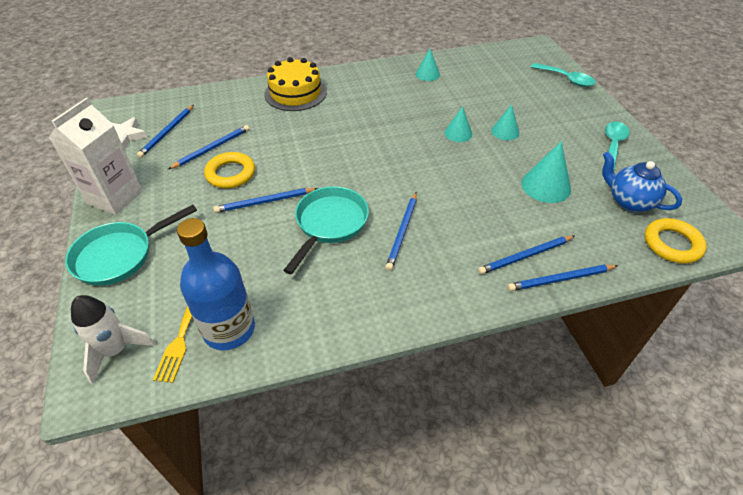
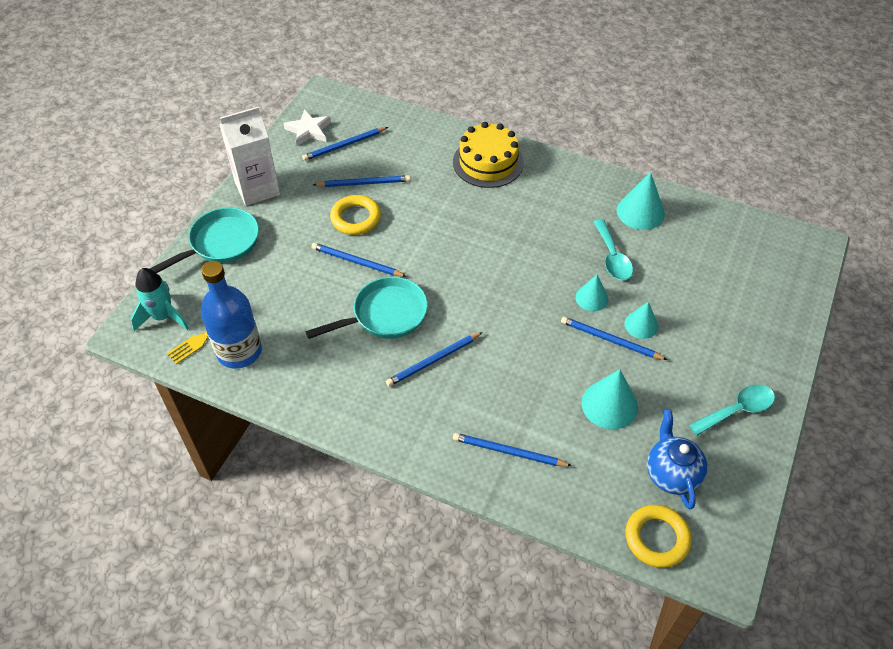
camera: 40 degrees right, 5 degrees up
turquoise pan [65,205,197,286] -> turquoise pan turned 135 degrees clockwise [150,207,259,273]
white rocket [71,295,155,384] -> turquoise rocket [131,268,189,331]
turquoise cone [416,49,440,81] -> turquoise cone [616,172,665,230], size x1.57
blue pencil [508,265,618,291] -> blue pencil moved to [561,317,667,360]
turquoise spoon [531,63,596,87] -> turquoise spoon moved to [593,219,633,280]

